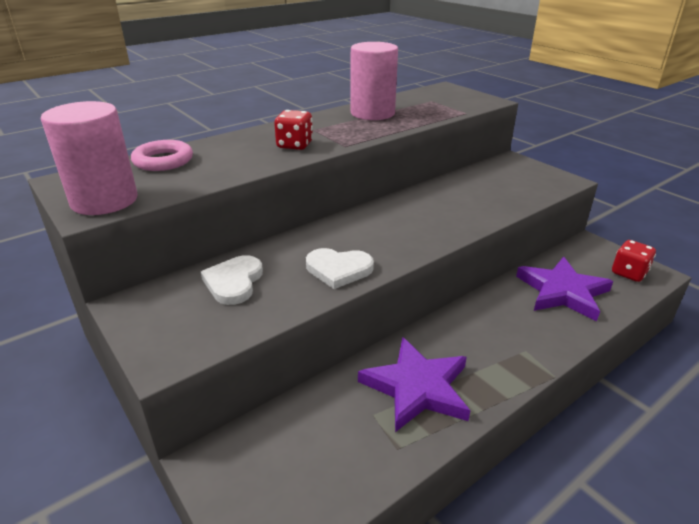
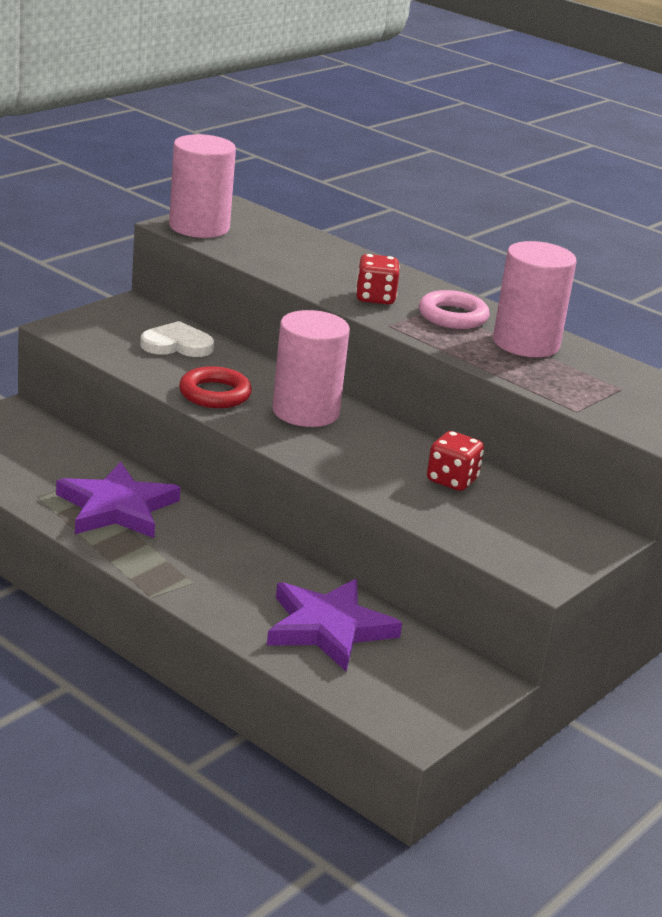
camera: 75 degrees right, 5 degrees down
pink ring [131,140,193,171] -> pink ring moved to [419,290,490,329]
white heart [306,248,374,289] -> red ring [179,366,252,408]
red dice [612,240,656,282] -> red dice moved to [427,431,484,491]
none -> pink cylinder [272,310,350,427]

